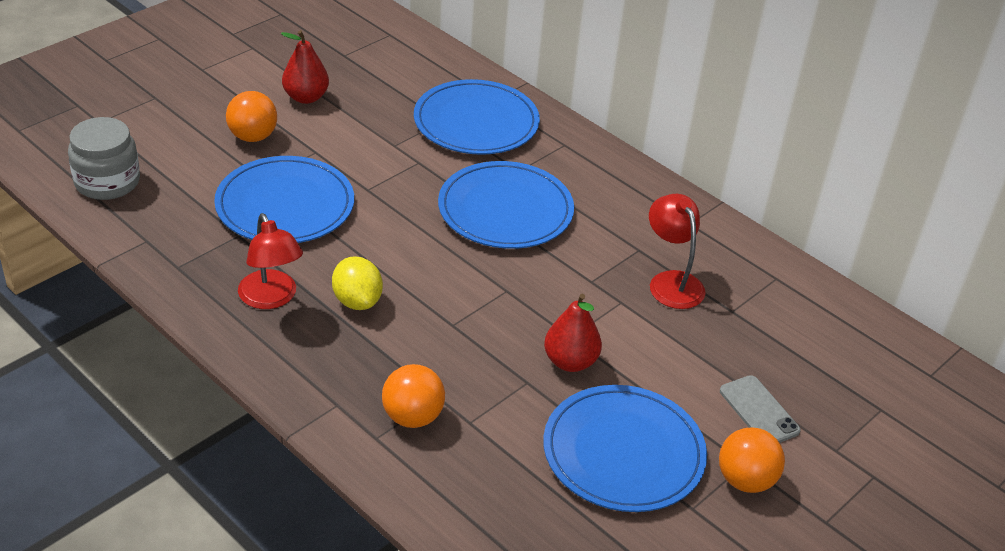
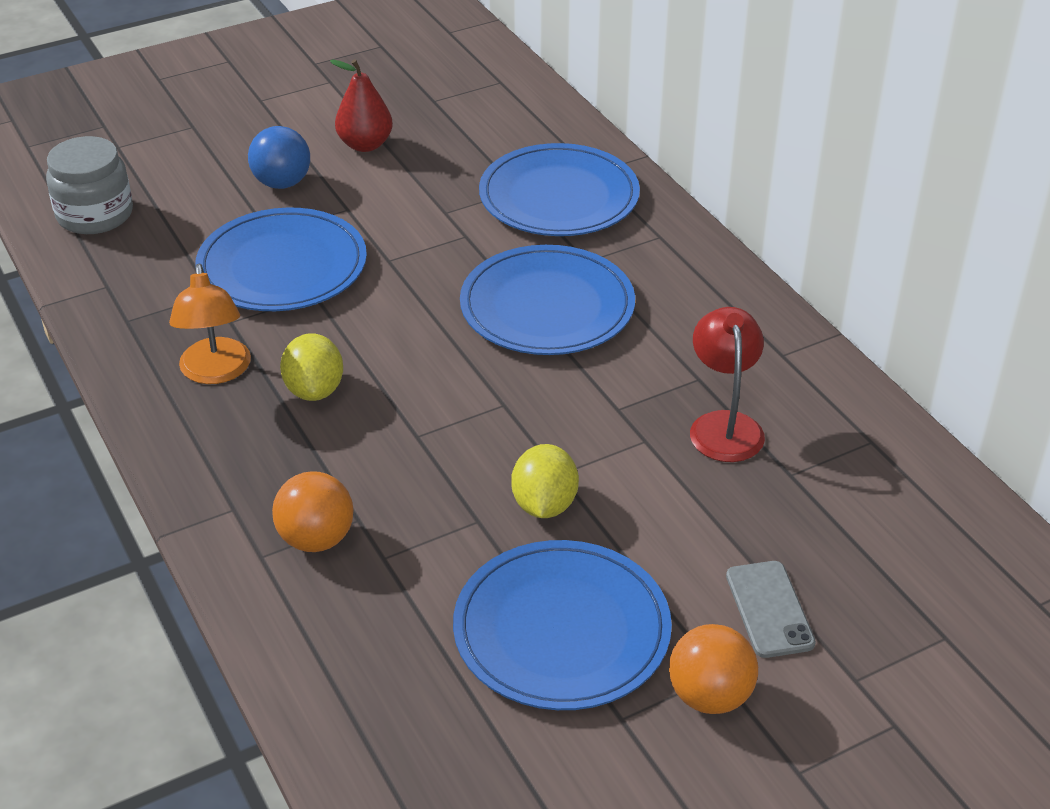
camera: 20 degrees right, 0 degrees up
orange ball [226,91,277,142] -> blue ball [248,126,310,189]
red lamp [238,213,303,309] -> orange lamp [169,264,251,384]
red pear [544,294,602,372] -> yellow lemon [511,444,579,518]

